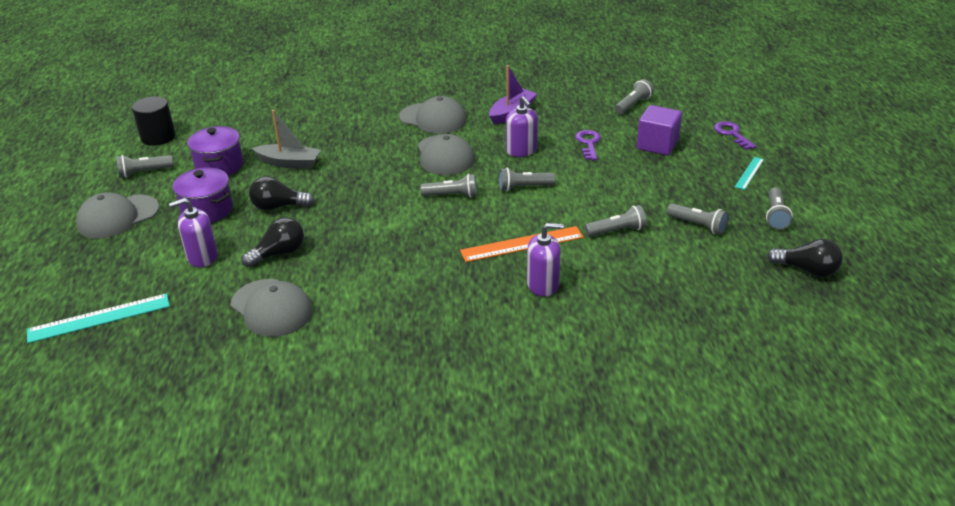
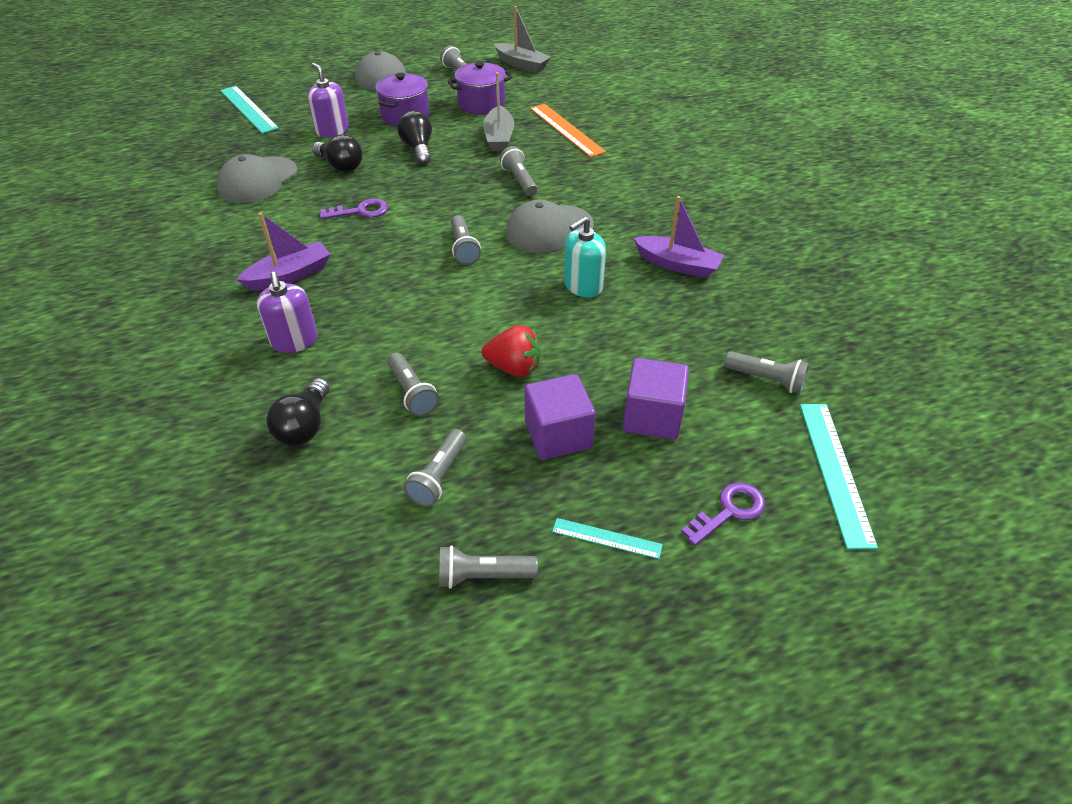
camera: 75 degrees right, 10 degrees up
black cylinder [132,96,176,146] -> grey boat [494,6,551,73]
grey cap [399,96,467,134] -> none
orange ruler [460,226,584,262] -> orange ruler moved to [530,104,606,157]
grey flashlight [499,168,556,191] -> grey flashlight moved to [499,146,537,196]
purple soap dispenser [506,96,538,157] -> turquoise soap dispenser [564,216,606,297]
purple key [575,130,601,160] -> purple key moved to [320,199,388,219]
black light bulb [767,239,843,277] -> black light bulb moved to [266,378,329,446]
none -> purple boat [236,212,330,290]
none -> red strawberry [482,325,541,377]
none -> purple cube [525,374,596,460]
none -> turquoise ruler [800,404,878,549]

